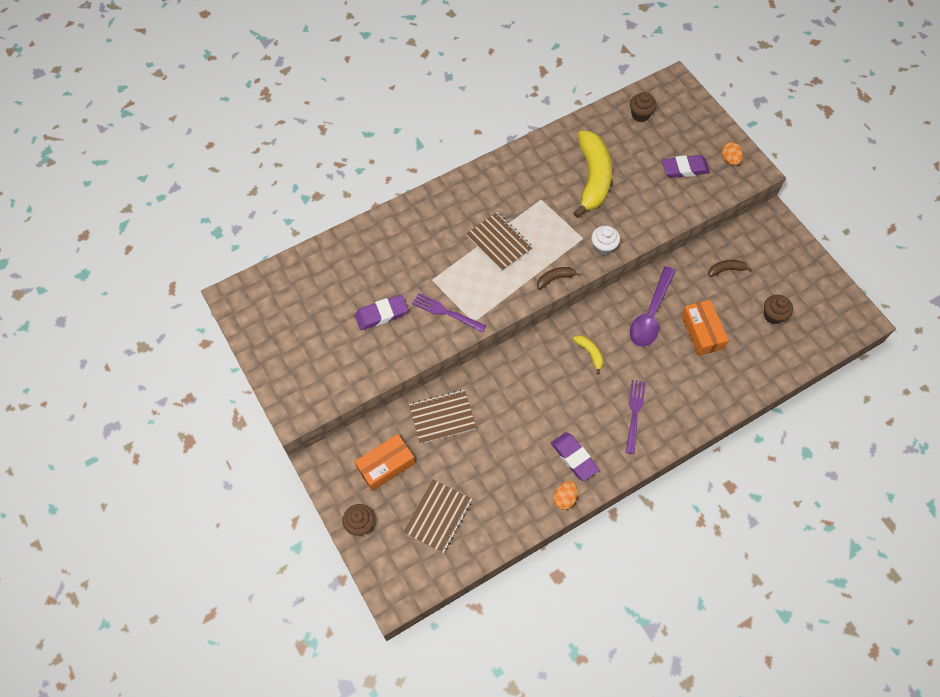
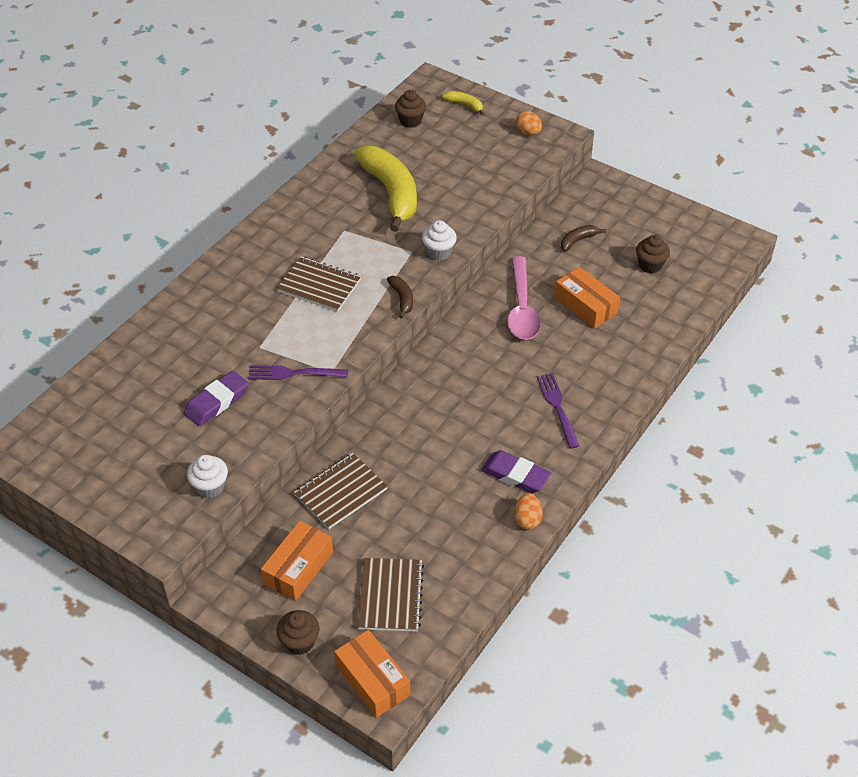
camera: 25 degrees left, 15 degrees down
brown banana [537,267,581,289] -> brown banana turned 120 degrees clockwise [387,276,413,318]
yellow banana [573,335,603,375] -> yellow banana moved to [442,91,484,115]
purple spoon [630,266,676,347] -> pink spoon [507,256,541,340]
purple eraser [662,155,710,178] -> none
none -> white cupcake [187,455,228,498]
none -> orange box [334,630,410,718]

